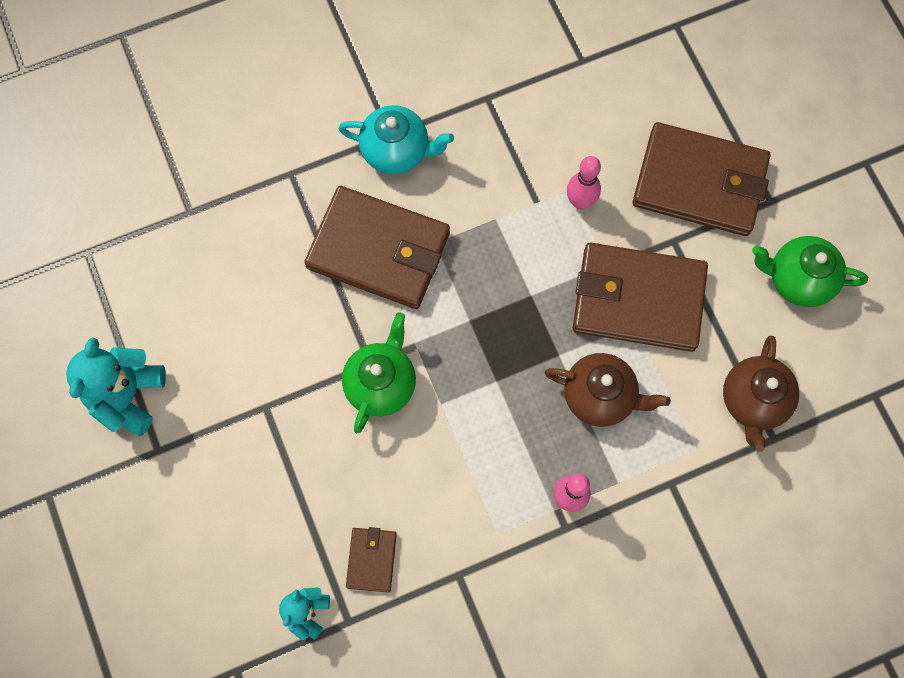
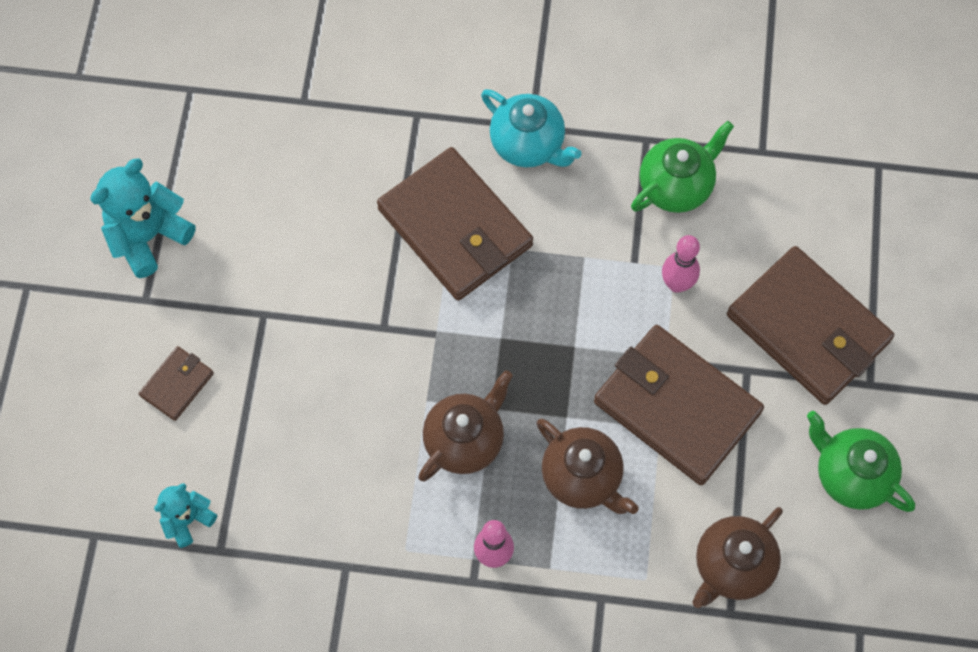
camera: 30 degrees right, 5 degrees down
green teapot [342,312,416,433] -> green teapot moved to [631,121,734,213]
brown wallet [346,527,397,593] -> brown wallet moved to [139,346,214,421]
none -> brown teapot [418,370,513,481]

